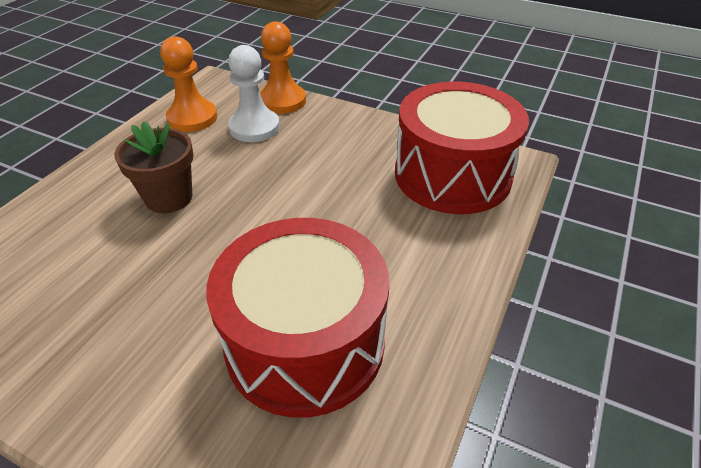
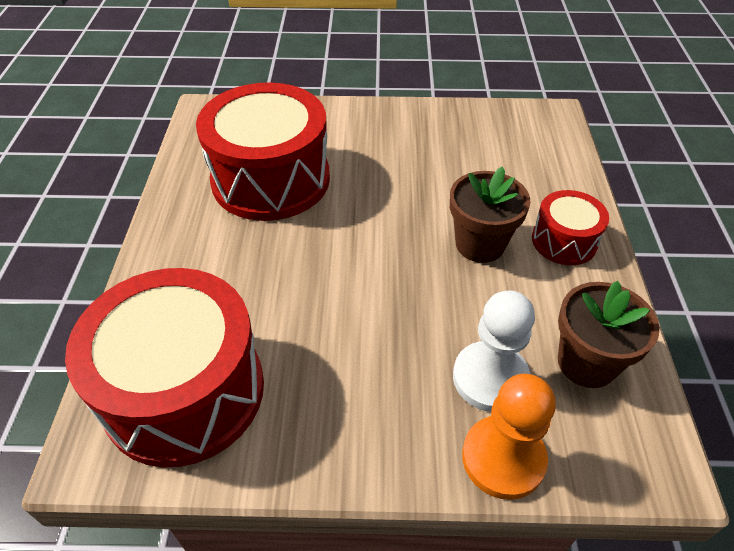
camera: 155 degrees right, 5 degrees up
orange pawn [160,36,217,132] -> brown flower pot [558,281,660,388]
none -> red drum [532,190,609,265]

